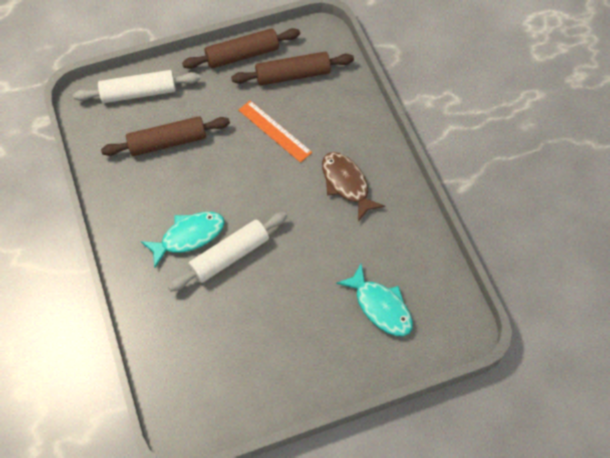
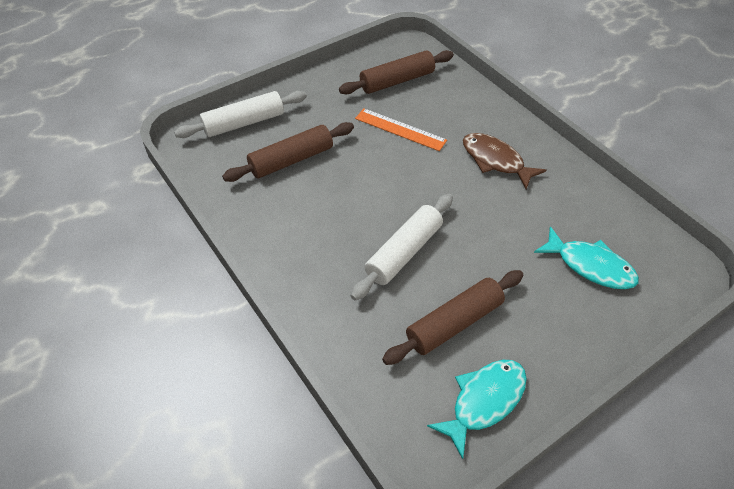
camera: 15 degrees left, 10 degrees down
turquoise fish [141,212,225,268] -> turquoise fish moved to [427,360,527,459]
brown rolling pin [182,28,300,69] -> brown rolling pin moved to [382,270,523,365]

